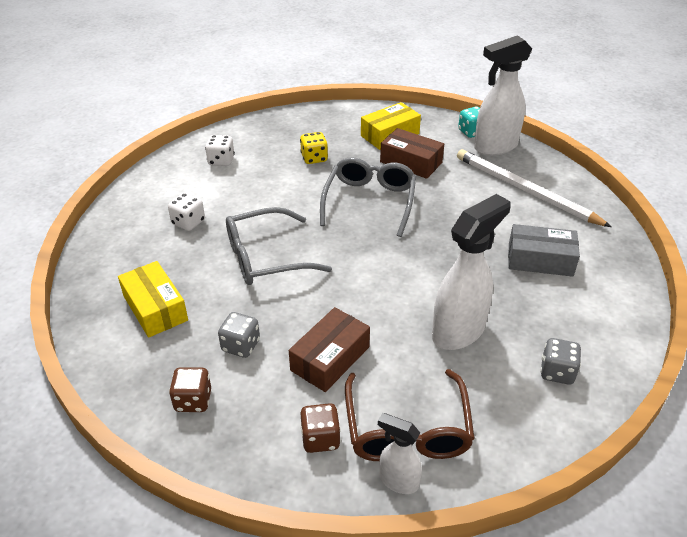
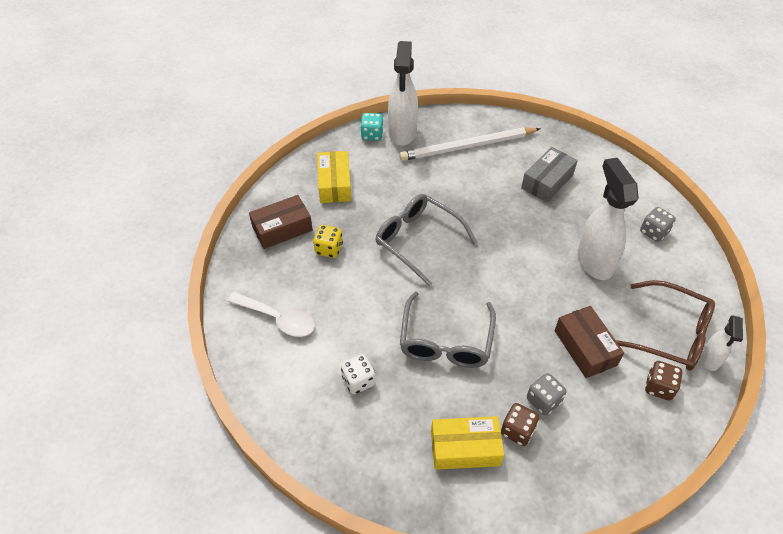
camera: 60 degrees left, 10 degrees up
brown dice [169,367,211,412] -> brown dice moved to [501,403,539,446]
white dice [205,135,235,166] -> white spoon [227,292,315,337]
white spray bottle [378,413,422,494] -> white spray bottle turned 45 degrees counterclockwise [701,315,743,371]
brown box [380,128,444,179] -> brown box moved to [249,195,313,249]

